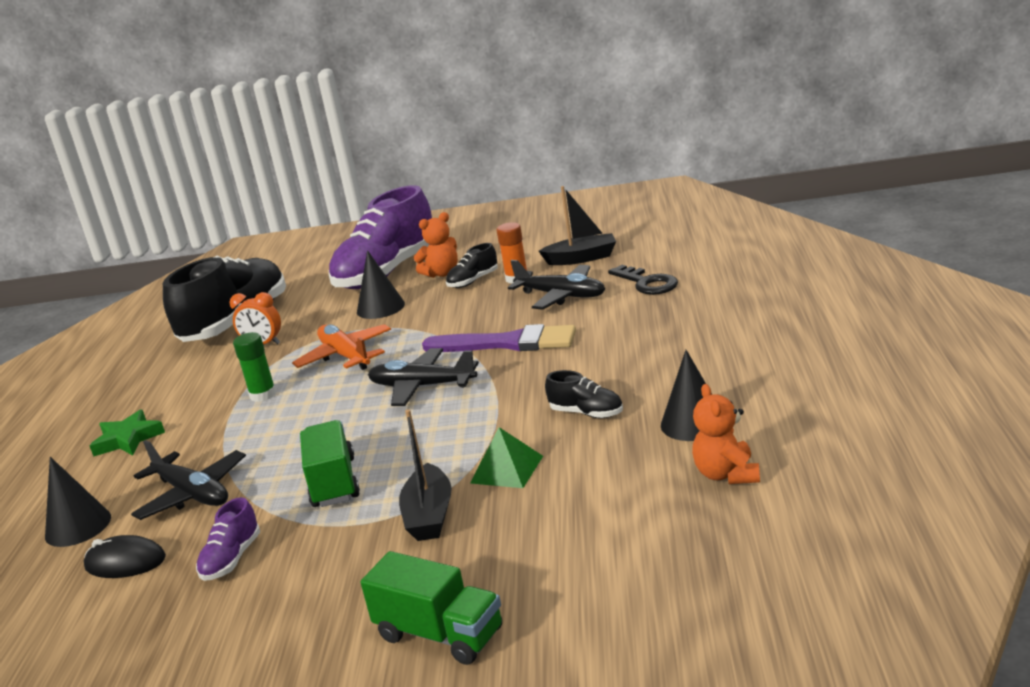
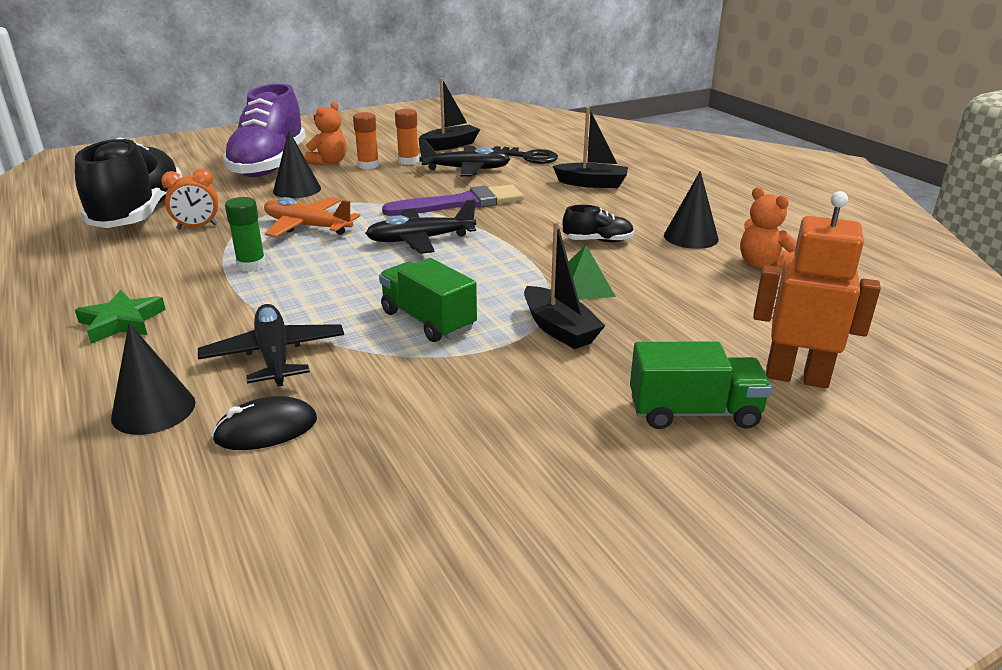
camera: 35 degrees left, 5 degrees up
black plane [131,440,246,520] -> black plane turned 120 degrees counterclockwise [198,304,344,387]
purple shoe [196,497,260,581] -> none
black shoe [446,243,498,288] -> orange glue stick [353,112,379,169]
none -> black boat [553,107,628,188]
none -> orange robot [753,191,881,388]

